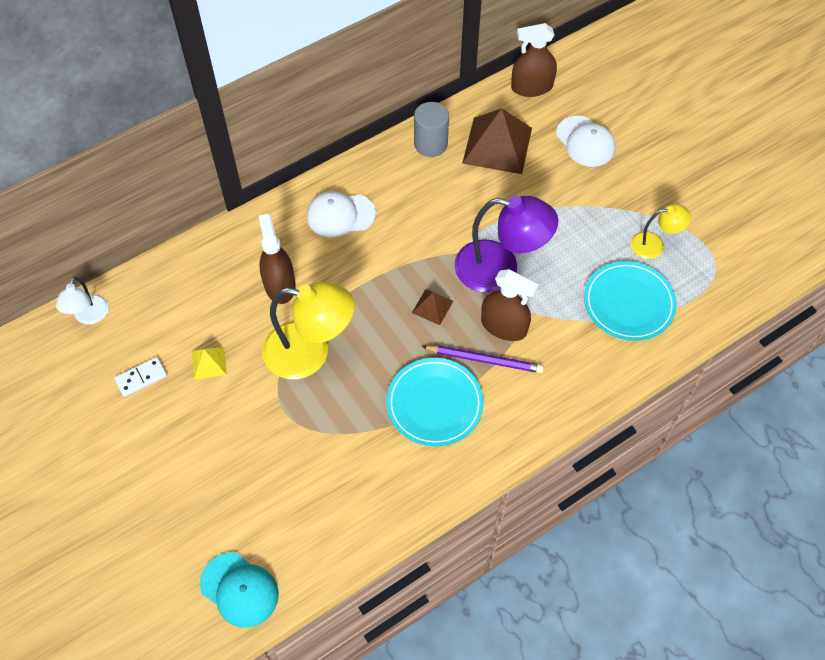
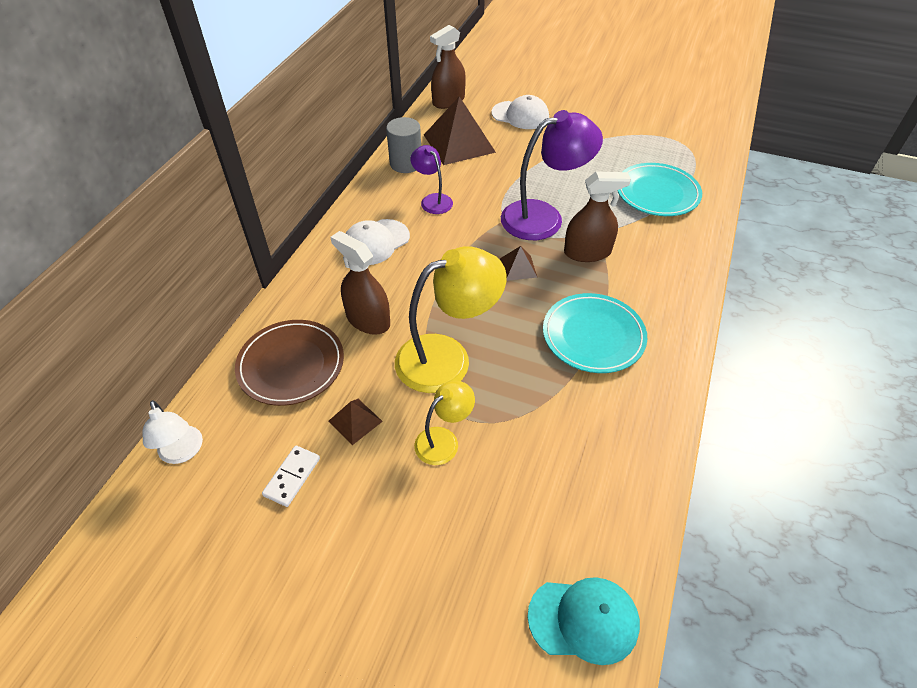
camera: 35 degrees left, 10 degrees down
yellow pyramid [192,347,227,380] -> brown pyramid [328,399,383,445]
purple pencil [422,345,544,373] -> none
yellow lamp [631,204,691,259] -> yellow lamp moved to [414,381,475,465]
none -> brown plate [235,320,344,406]
none -> purple lamp [410,145,453,214]

